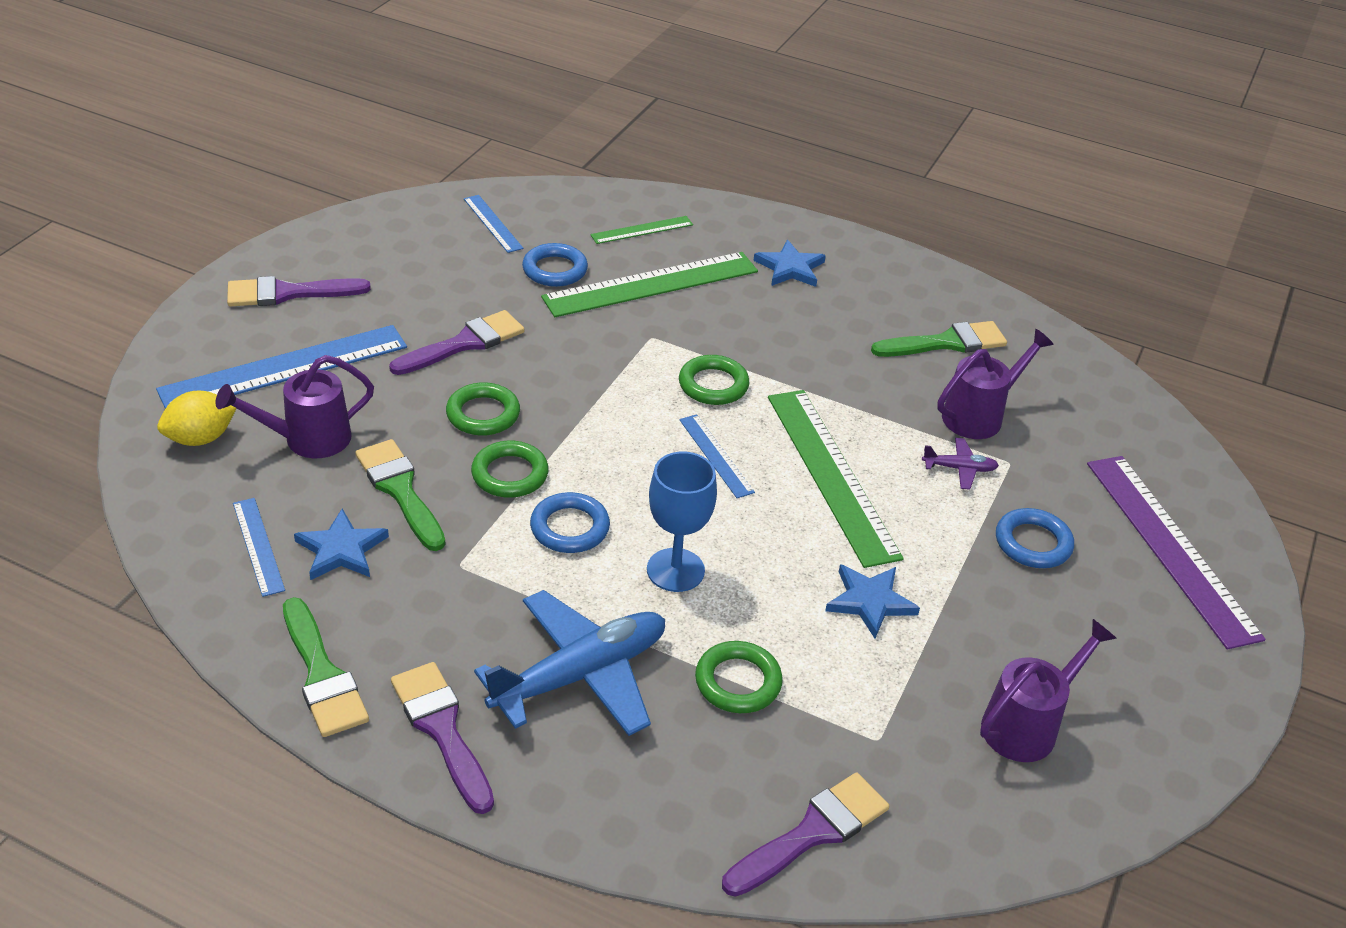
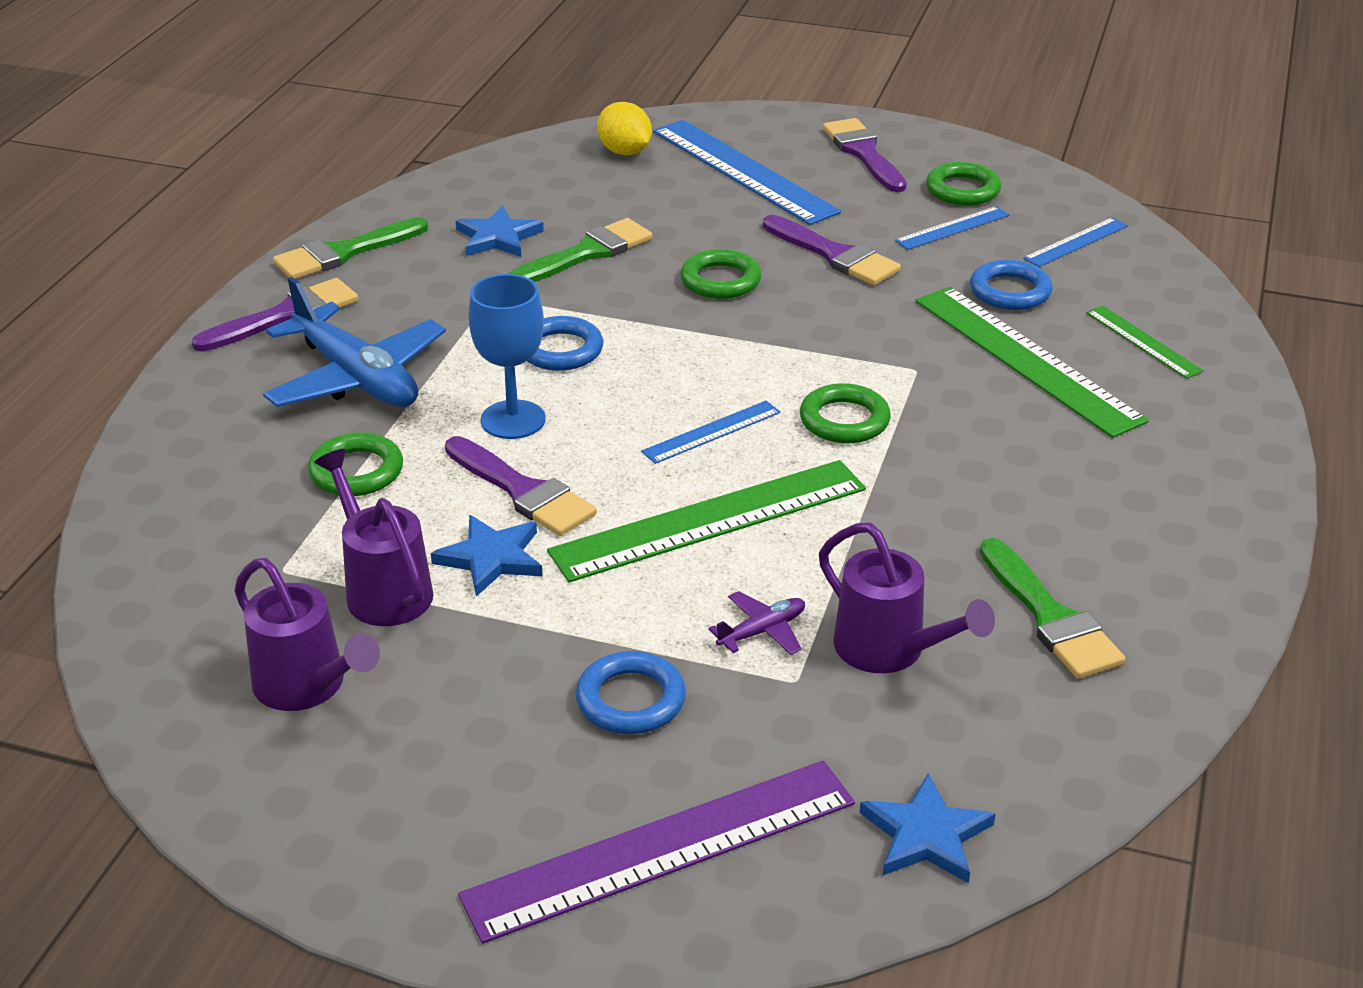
camera: 85 degrees right, 5 degrees down
purple watering can [216,355,374,458] -> purple watering can moved to [314,449,433,626]
blue ruler [233,498,285,597] -> blue ruler moved to [895,206,1010,250]
green ring [471,441,549,498] -> green ring moved to [926,162,1001,206]
purple brush [722,772,889,897] -> purple brush moved to [445,436,597,536]
blue star [753,240,826,287] -> blue star moved to [860,773,996,883]
purple plane [922,438,999,490] -> purple plane turned 120 degrees counterclockwise [708,591,805,655]

